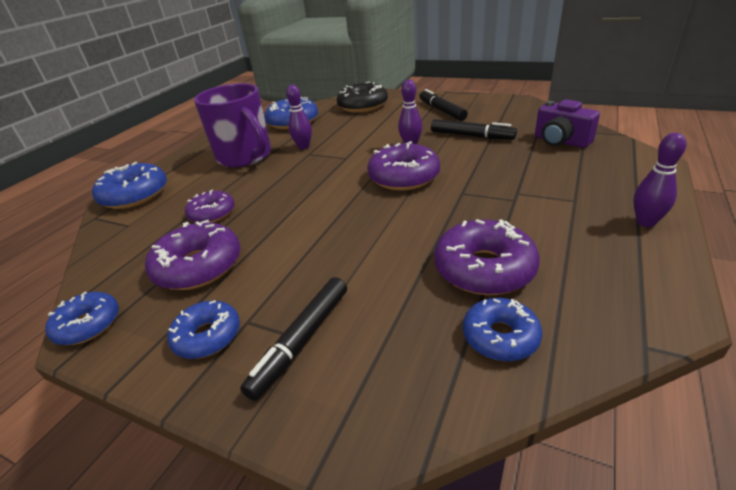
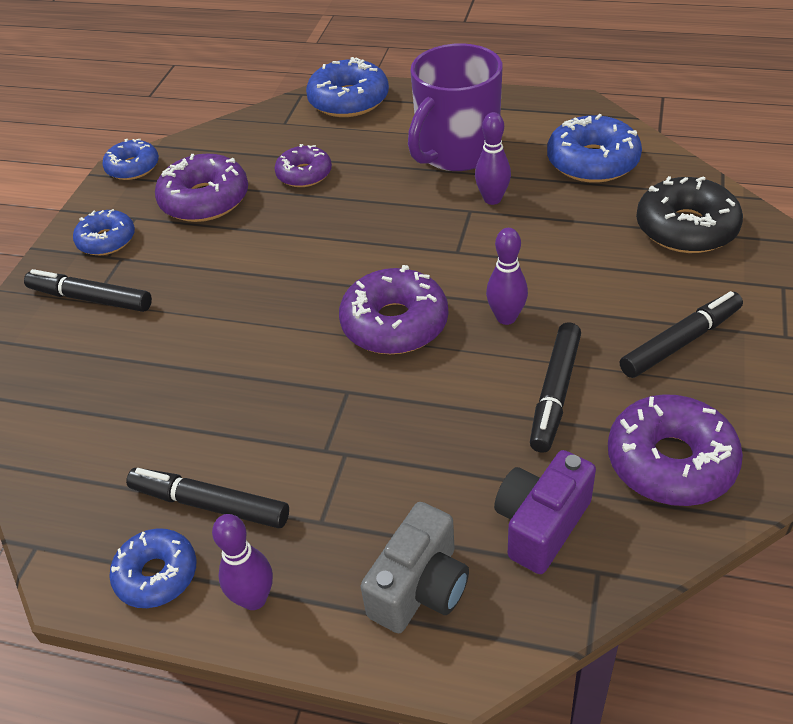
camera: 80 degrees right, 10 degrees up
purple donut [434,219,540,295] -> purple donut moved to [608,394,743,506]
blue donut [463,298,542,361] -> blue donut moved to [109,528,196,608]
none -> black marker [126,468,289,528]
none -> grey camera [361,502,469,633]

